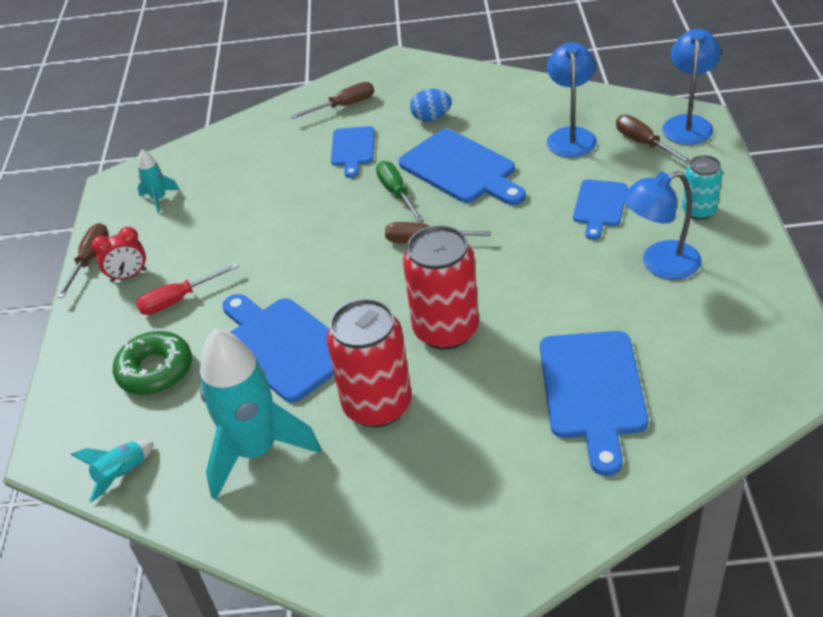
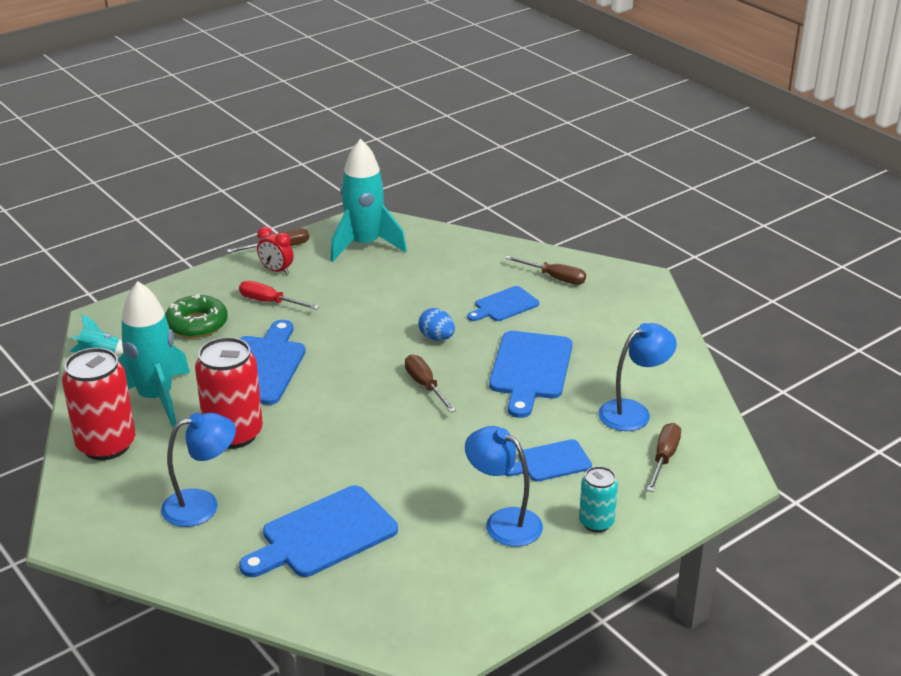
camera: 50 degrees right, 10 degrees down
turquoise rocket [137,150,179,214] -> turquoise rocket [330,139,407,262], size x2.22
green screwdriver [376,161,424,222] -> none
red can [403,225,479,350] -> red can moved to [62,348,135,460]
blue egg [410,89,452,121] -> blue egg moved to [418,308,455,341]
blue lamp [662,29,721,145] -> blue lamp moved to [161,413,236,527]

